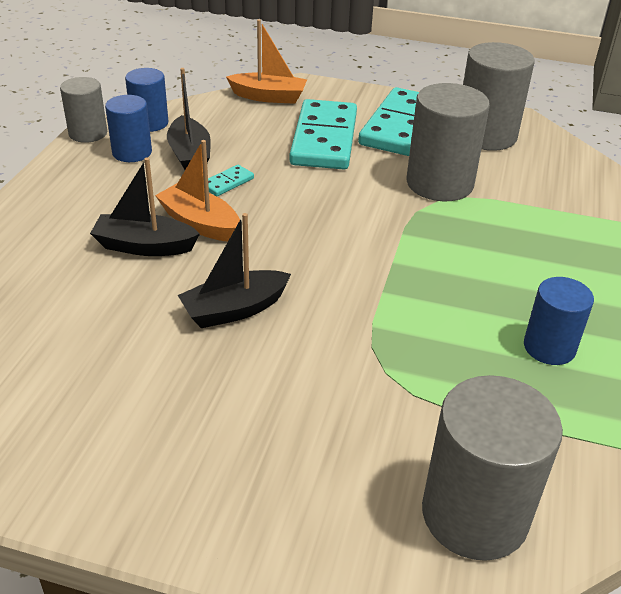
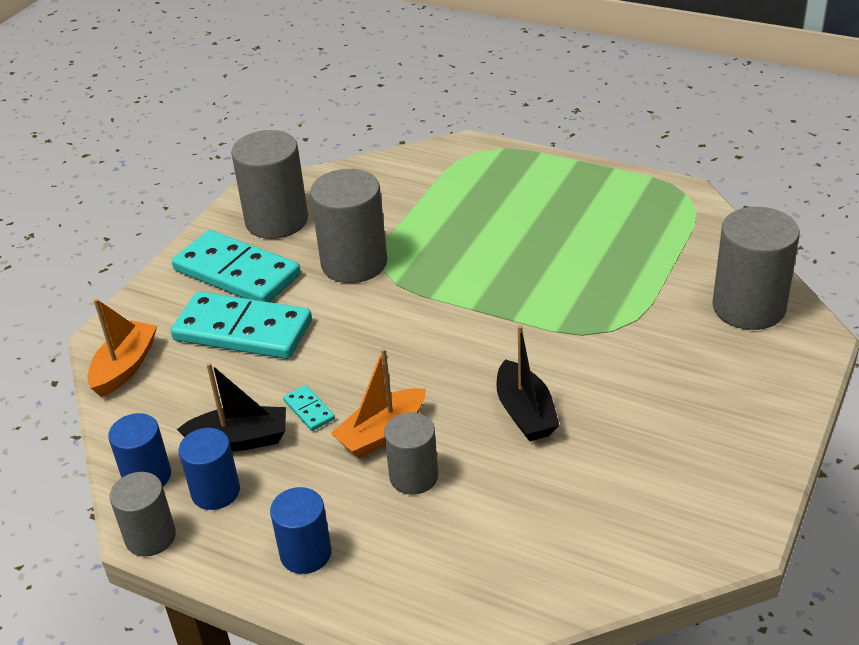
camera: 75 degrees left, 0 degrees up
black boat [90,158,200,256] -> grey cylinder [384,412,438,495]
blue cylinder [524,277,594,365] -> blue cylinder moved to [270,487,332,574]

